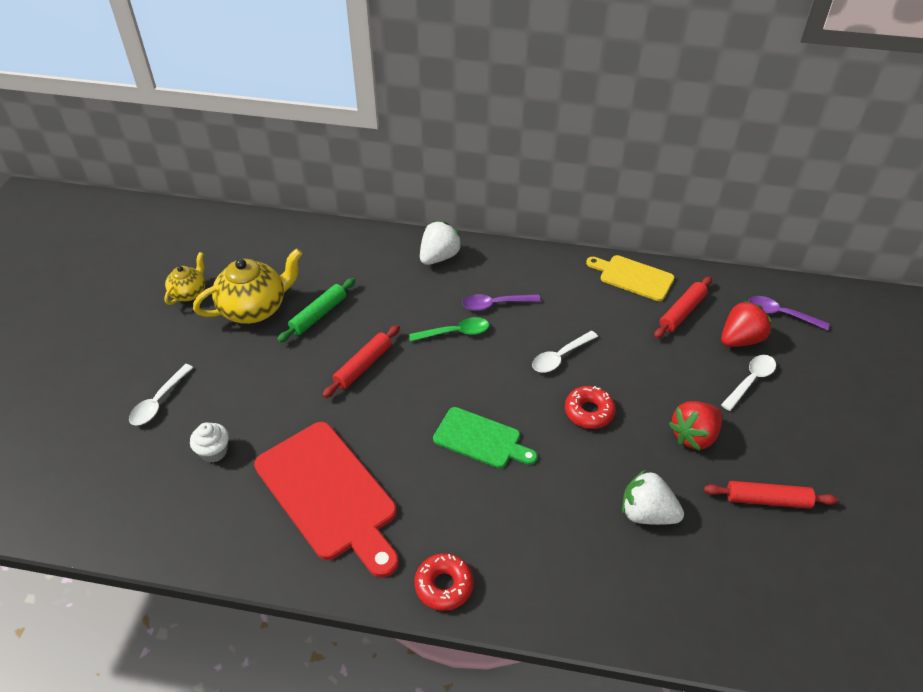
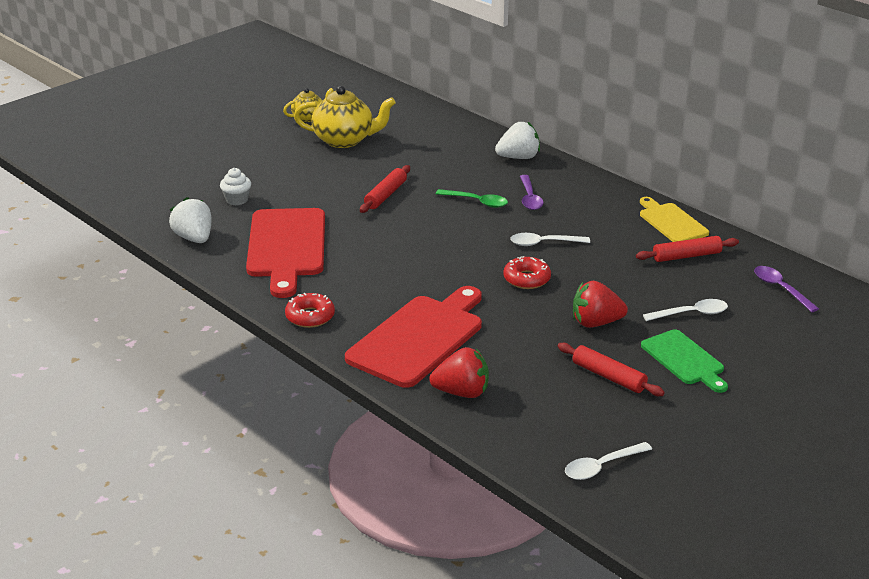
camera: 35 degrees right, 15 degrees down
white spoon [129,364,193,426] -> white spoon moved to [565,442,652,480]
green rolling pin [277,278,355,343] -> none
red rolling pin [322,325,400,398] -> red rolling pin turned 45 degrees counterclockwise [360,165,410,213]
green cutting board [433,407,537,468] -> green cutting board moved to [641,329,728,393]
purple spoon [462,294,541,311] -> purple spoon turned 120 degrees counterclockwise [520,175,544,210]
white strawberry [622,470,684,525] -> white strawberry moved to [169,197,211,243]
red strawberry [721,300,772,347] -> red strawberry moved to [429,347,489,398]
none -> red cutting board [345,286,482,388]

